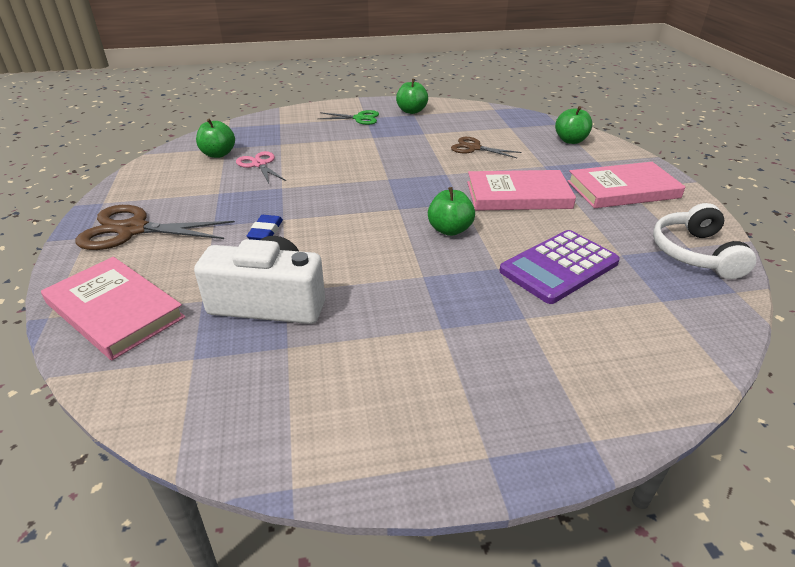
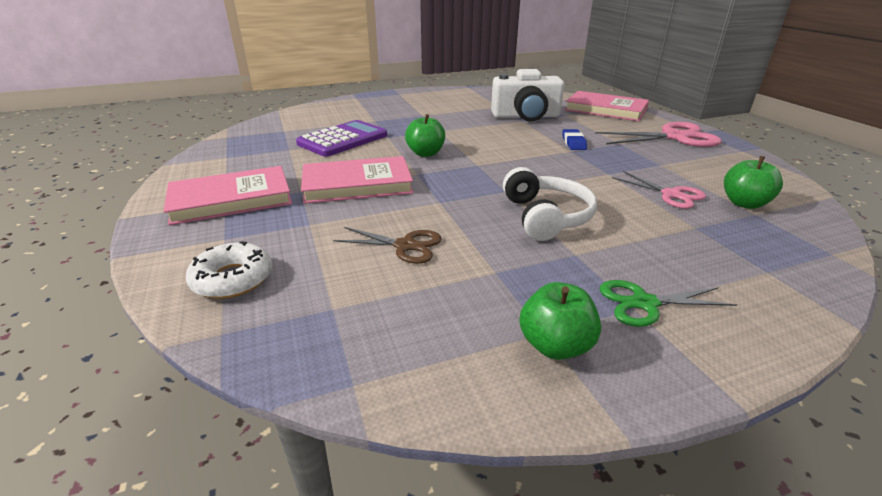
camera: 170 degrees right, 5 degrees down
brown scissors [75,205,235,250] -> pink scissors [595,122,722,147]
green apple [555,106,592,144] -> white donut [186,241,272,299]
white headphones [653,203,756,279] -> white headphones moved to [503,167,597,241]

